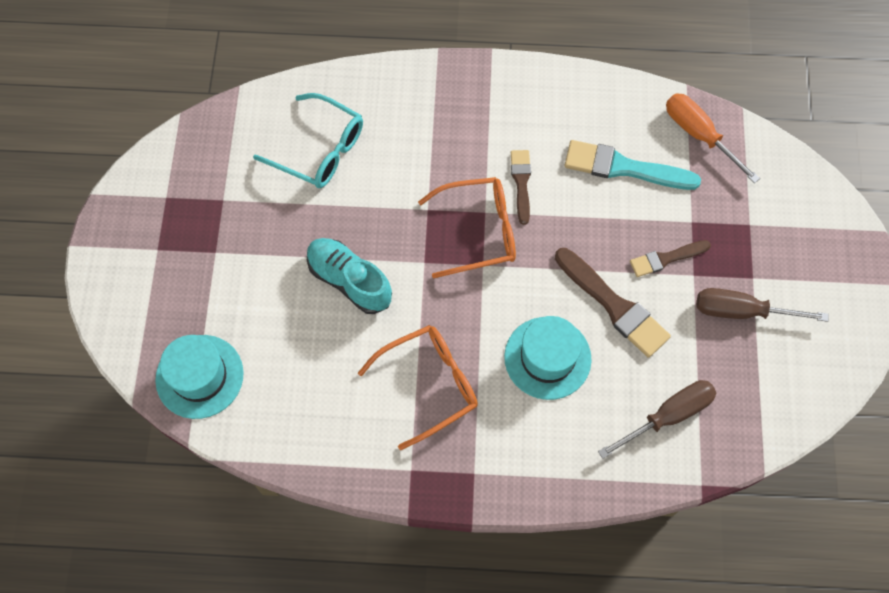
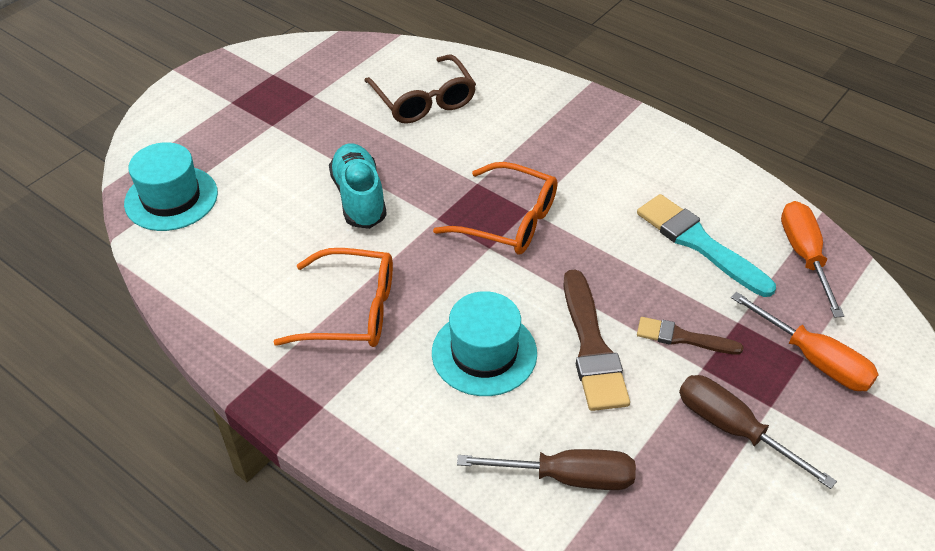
camera: 35 degrees right, 20 degrees down
turquoise glasses [253,93,363,188] -> brown glasses [364,54,476,124]
brown brush [511,150,531,225] -> none
none -> orange screwdriver [731,292,879,391]

